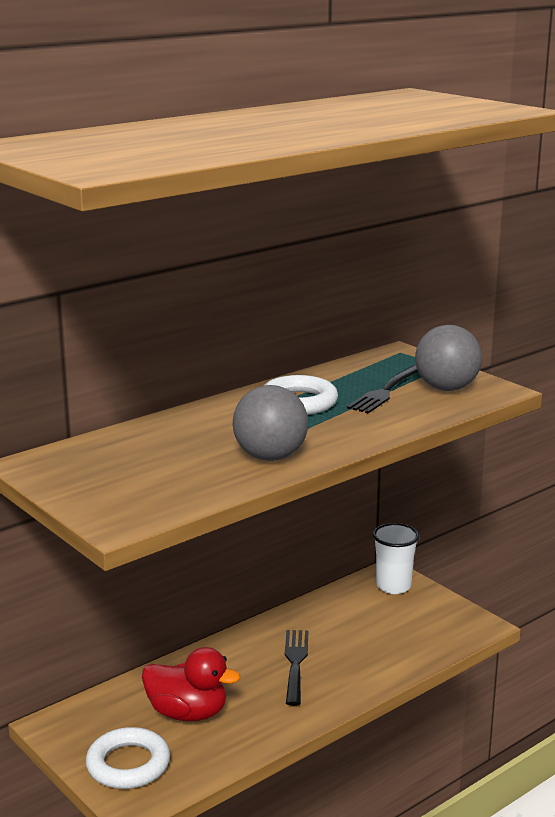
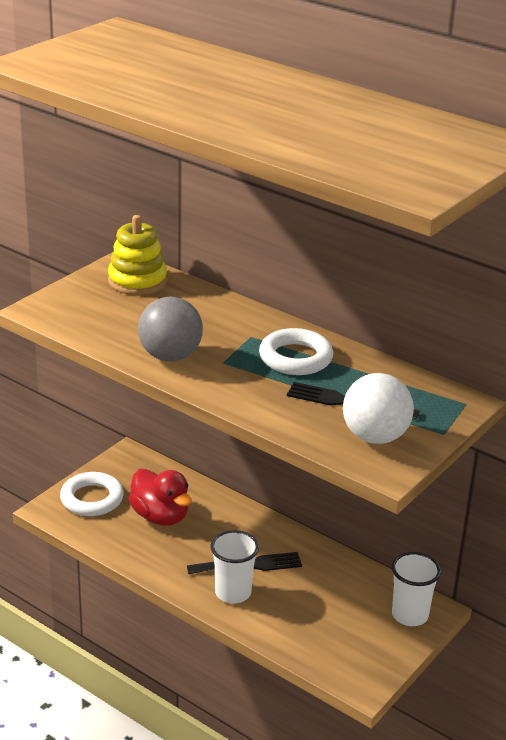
camera: 75 degrees right, 10 degrees up
red duck [142,647,240,721] -> red duck turned 45 degrees counterclockwise [129,469,192,526]
grey ball [415,325,482,391] -> white ball [343,373,414,444]
none -> yellow stacking toy [108,215,167,295]
none -> white cup [211,530,259,604]

